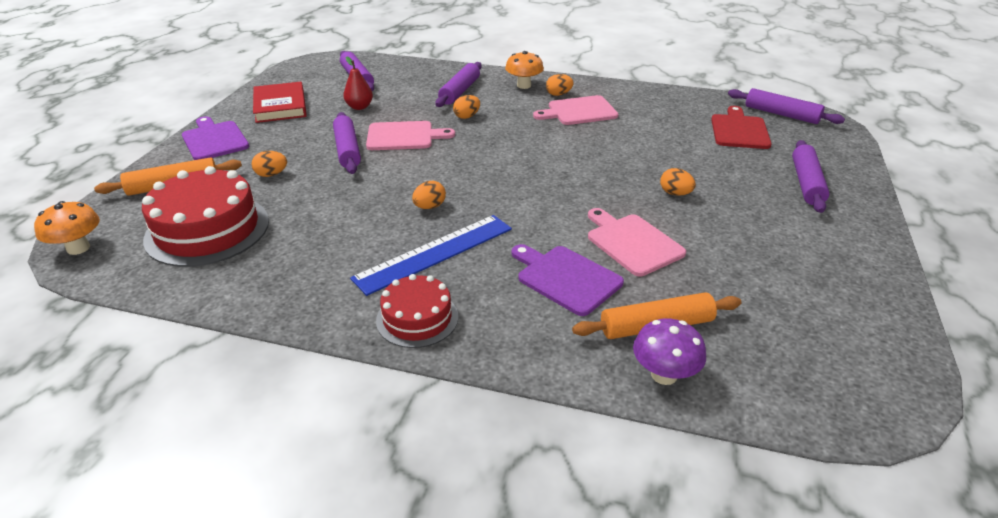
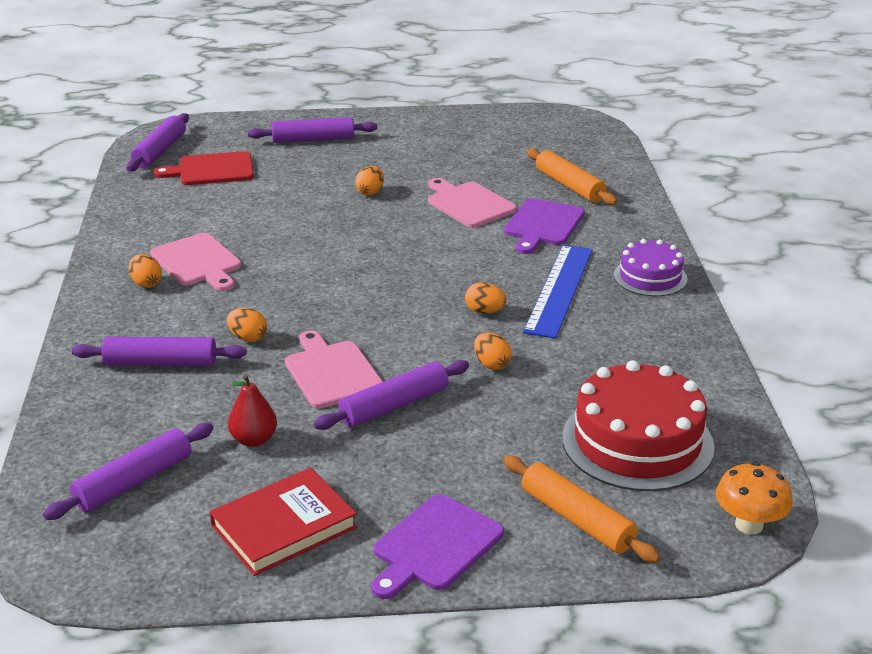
camera: 110 degrees left, 5 degrees down
orange egg [251,151,287,177] -> orange egg moved to [474,332,512,370]
blue ruler [350,215,512,296] -> blue ruler turned 75 degrees clockwise [523,245,593,339]
red cake [376,274,458,348] -> purple cake [614,239,687,296]
orange mushroom [505,51,544,89] -> none
pink cutting board [588,208,686,276] -> pink cutting board turned 105 degrees clockwise [428,178,517,228]
purple mushroom [633,318,706,385] -> none

